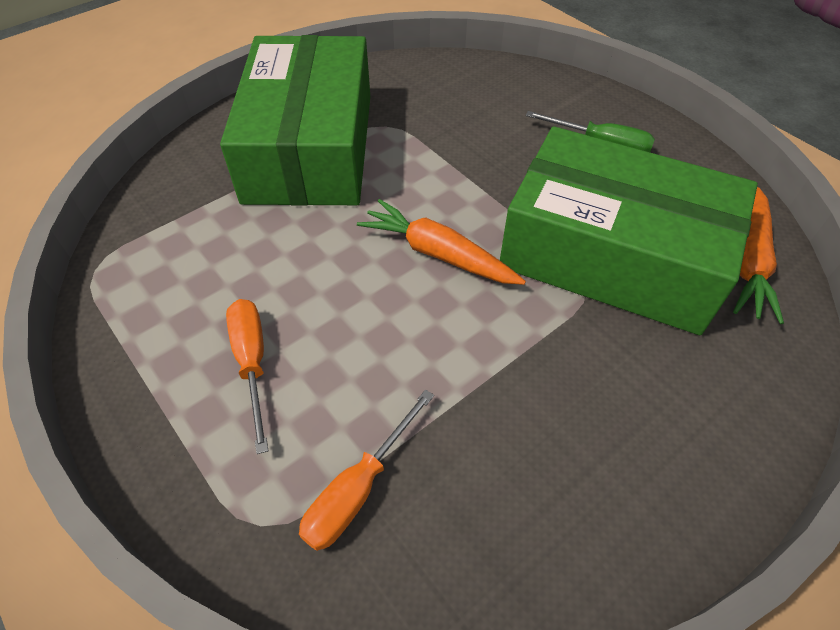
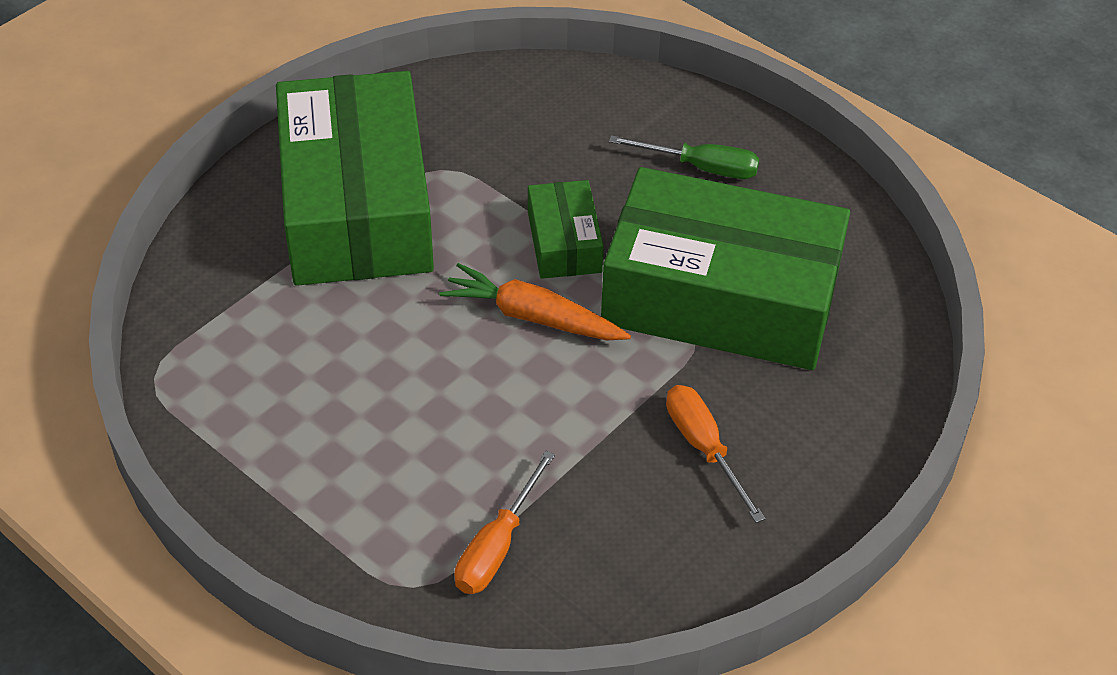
camera: 10 degrees left, 5 degrees down
orange screwdriver [226,299,268,454] -> orange screwdriver moved to [666,385,766,523]
orange carrot [733,187,784,324] -> none
none -> green box [528,180,604,279]

